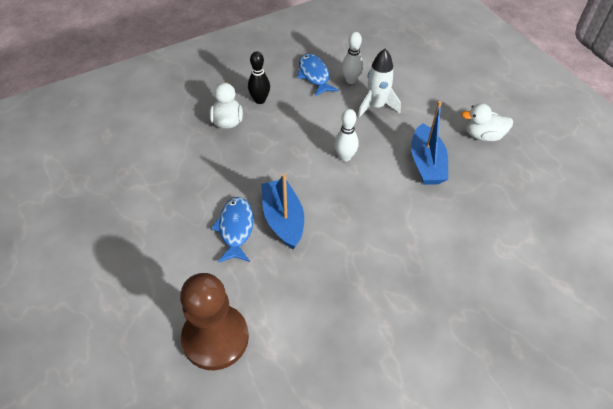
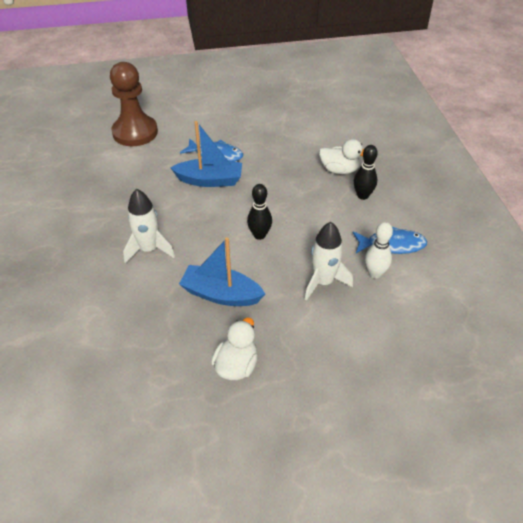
camera: 110 degrees right, 5 degrees down
white bowling pin [334,109,359,162] -> black bowling pin [247,184,272,240]
none -> white rocket [123,189,175,263]

